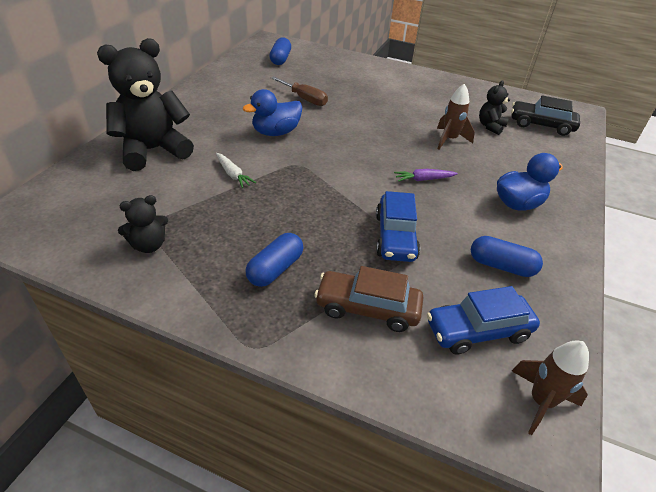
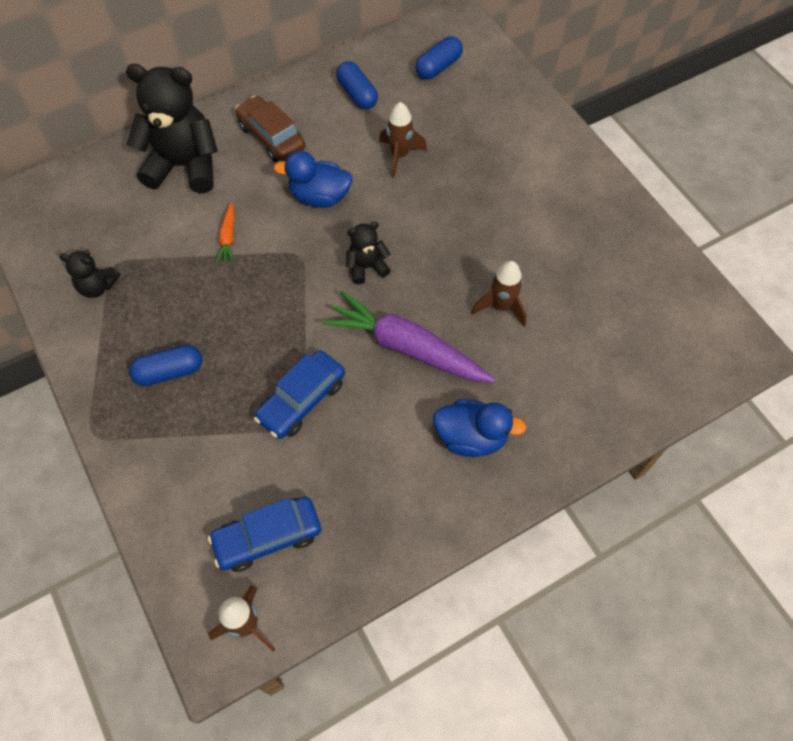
camera: 40 degrees right, 20 degrees up
white carrot [216,153,256,188] -> orange carrot [216,202,234,263]
brown screwdriver [271,76,328,106] -> brown rocket [379,102,427,177]
brown car [314,266,424,332] -> brown car moved to [235,96,306,162]
purple carrot [394,169,458,182] -> purple carrot [322,291,495,382], size x2.26
blue car [427,286,540,355] -> blue car turned 45 degrees counterclockwise [208,497,321,572]
blue capsule [471,236,543,277] -> blue capsule moved to [336,61,378,109]
black teddy bear [479,80,510,135] -> black teddy bear moved to [346,222,391,284]
black car [511,95,580,136] -> none

